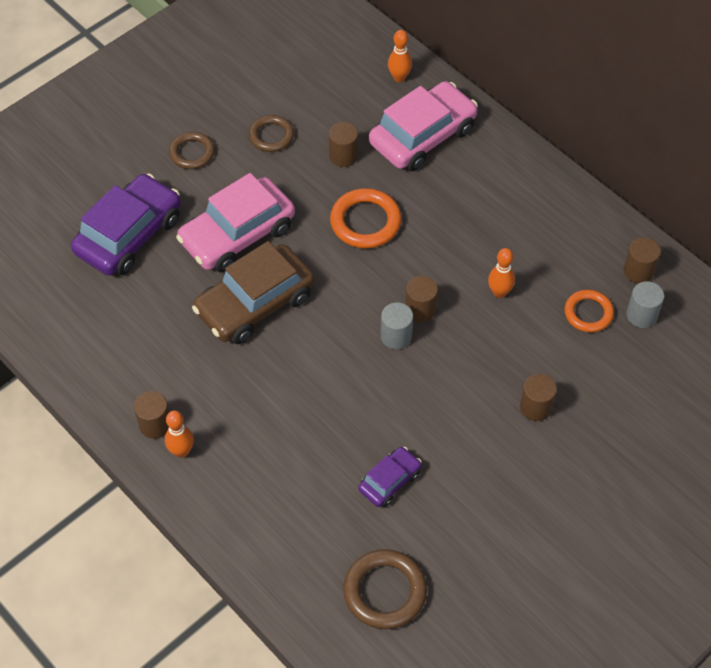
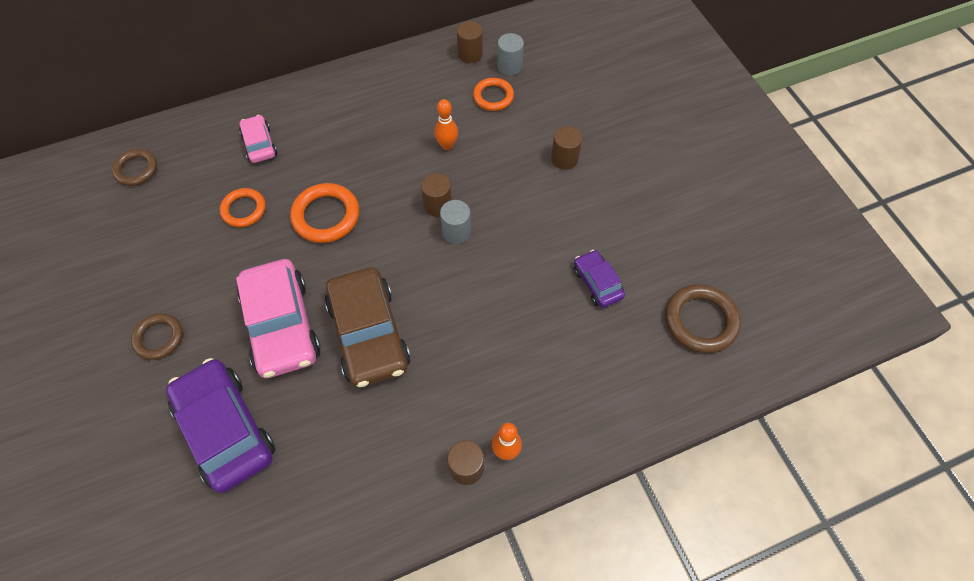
camera: 70 degrees left, 5 degrees up
brown ring [249,115,294,152] -> brown ring moved to [112,149,157,186]
brown cylinder [329,122,358,167] -> orange ring [220,188,266,227]
pink car [369,81,478,171] -> pink car [239,115,277,163], size x0.52
orange bowling pin [388,30,412,82] -> none

